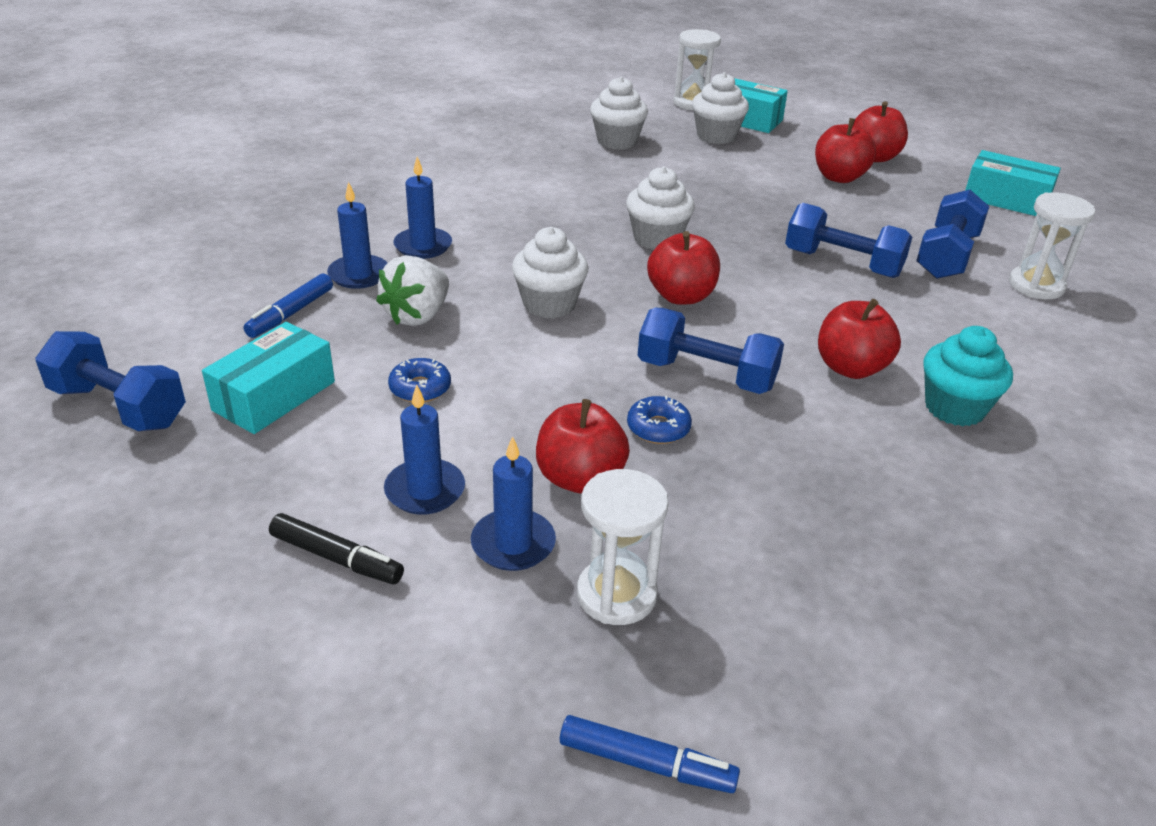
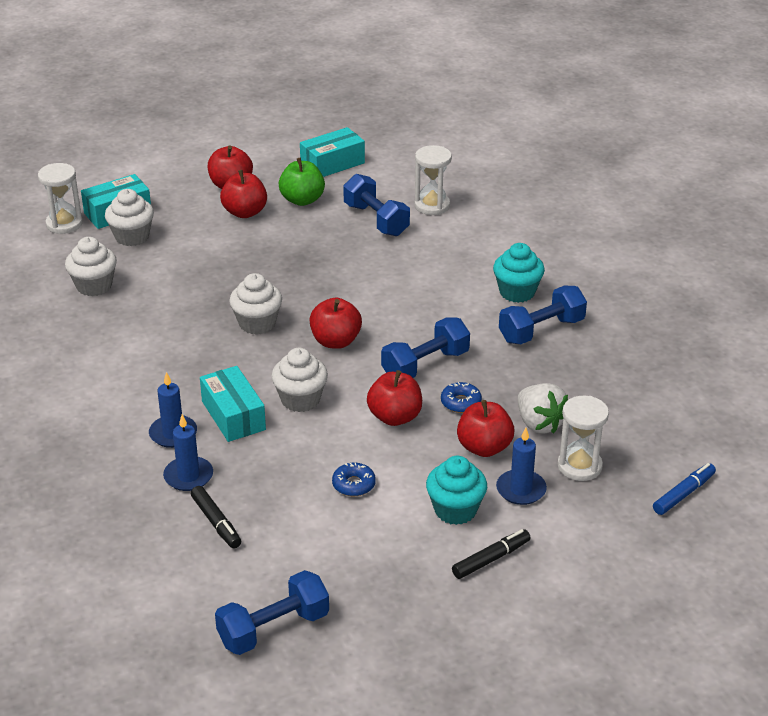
camera: 60 degrees left, 0 degrees up
turquoise box [202,322,335,434] -> turquoise box moved to [200,366,266,442]
blue marker [243,274,333,338] -> black marker [191,486,241,548]
white strawberry [376,255,449,326] -> white strawberry moved to [518,383,568,434]
blue candle [384,384,465,515] -> turquoise cupcake [426,456,487,525]
blue dumbbell [785,203,912,278] -> blue dumbbell moved to [499,286,587,344]
red apple [818,299,901,379] -> red apple moved to [367,370,422,426]
none -> green apple [279,158,325,206]

